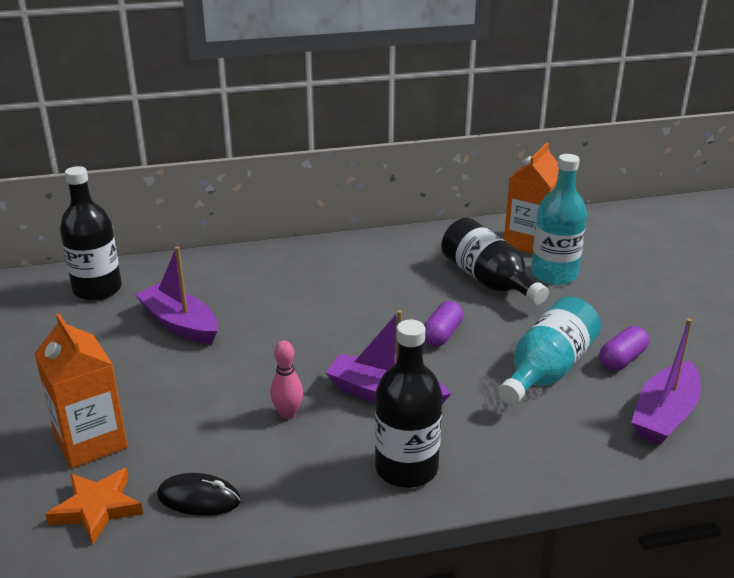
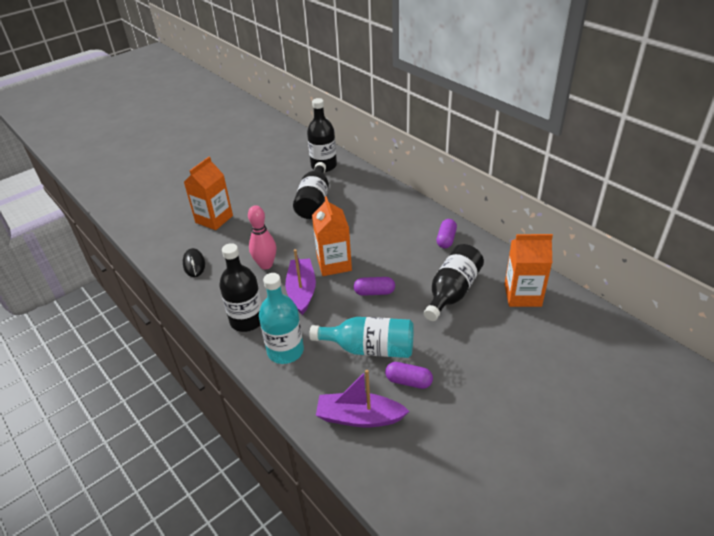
camera: 65 degrees right, 10 degrees up
orange star [45,468,143,544] -> none
purple boat [135,246,218,344] -> black bottle [293,162,329,219]
pink bowling pin [270,341,303,419] -> pink bowling pin [248,205,276,270], size x1.51
turquoise bottle [531,154,587,285] -> turquoise bottle moved to [259,273,304,364]
none -> orange carton [312,196,352,276]
none -> purple capsule [437,219,457,248]

